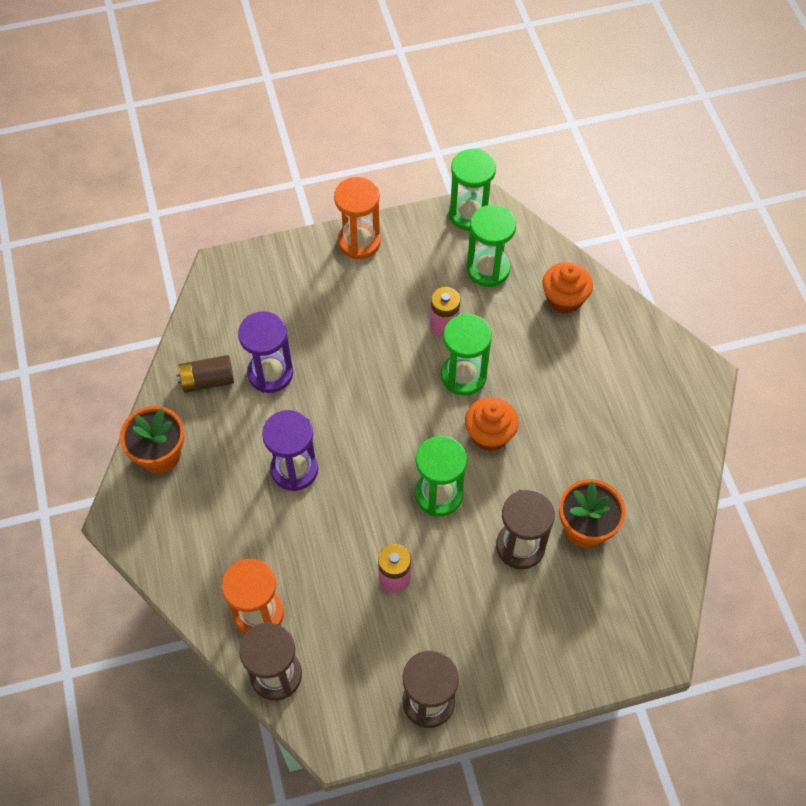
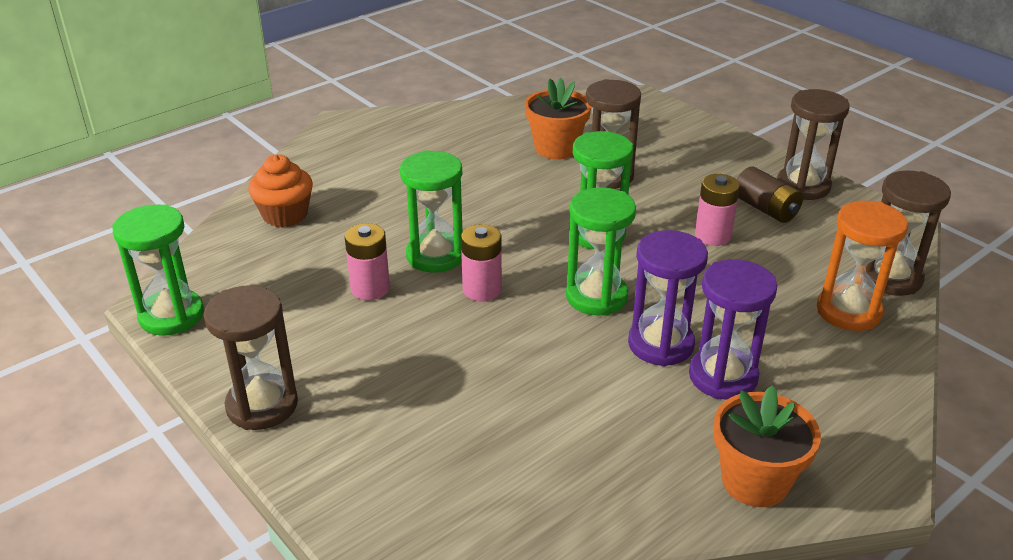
camera: 115 degrees left, 25 degrees down
brown battery [177,355,234,393] -> brown battery moved to [737,166,803,223]
purple hourglass [238,311,293,393] -> purple hourglass moved to [689,259,777,399]
orange hourglass [334,177,381,259] -> brown hourglass [204,285,298,430]
orange cupcake [465,397,519,451] -> none
green hourglass [467,205,516,287] -> green hourglass moved to [566,187,636,316]
none -> pink battery [461,224,502,301]

